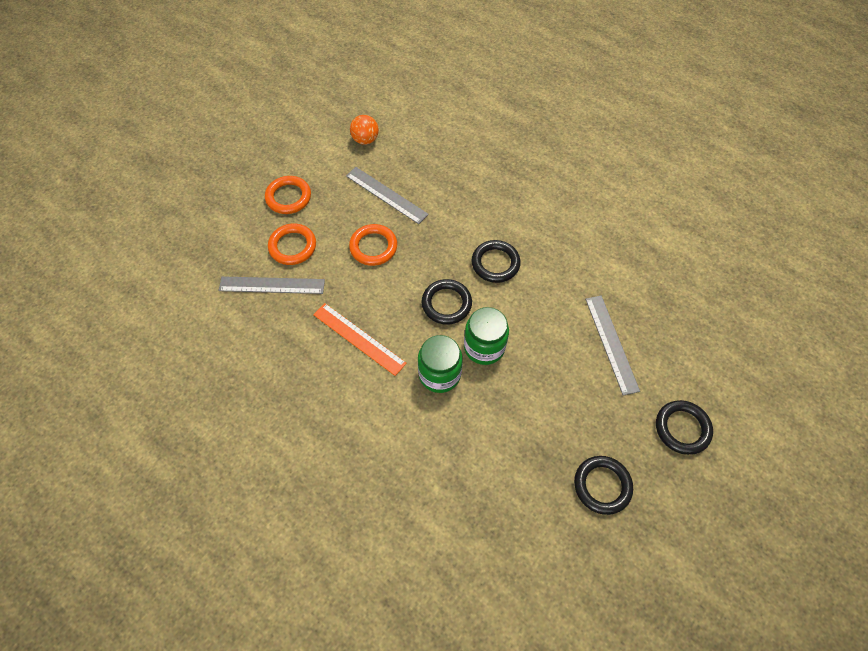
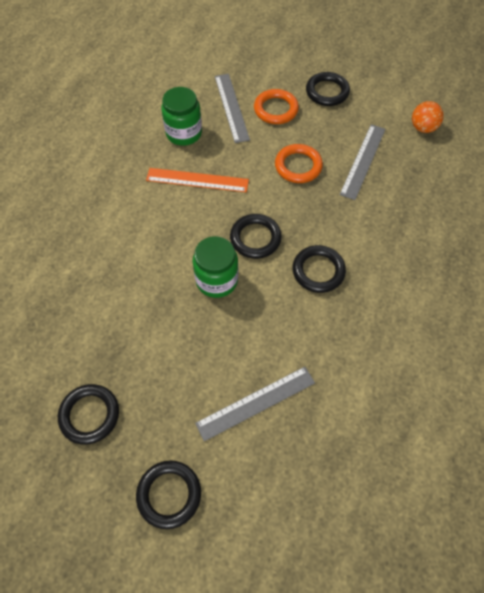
camera: 75 degrees right, 0 degrees up
orange ring [265,176,311,214] -> black ring [306,72,350,106]
orange ruler [313,303,407,376] -> orange ruler turned 75 degrees clockwise [146,168,249,192]
green jar [418,335,463,393] -> green jar moved to [161,87,202,146]

